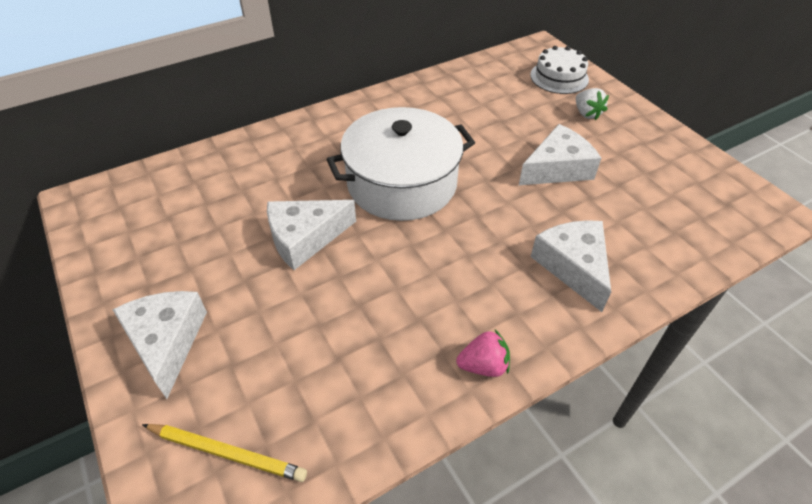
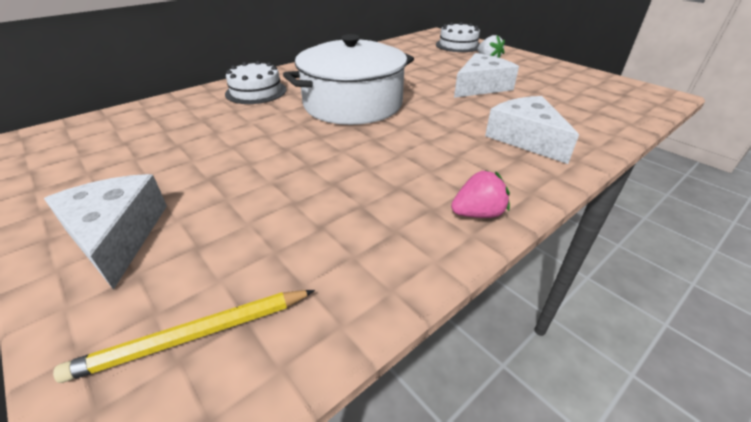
camera: 10 degrees left, 10 degrees down
yellow pencil [142,424,307,482] -> yellow pencil turned 150 degrees clockwise [53,290,315,383]
white cheese [267,200,356,270] -> none
none -> white cake [225,61,287,104]

